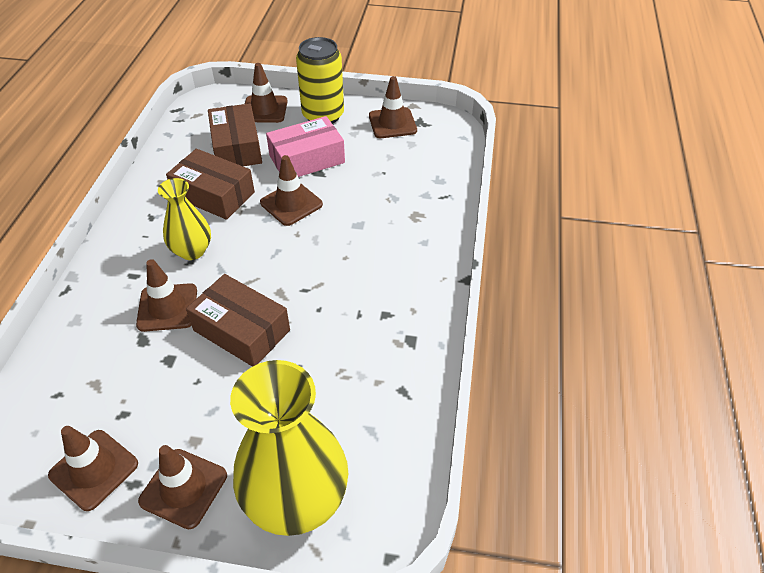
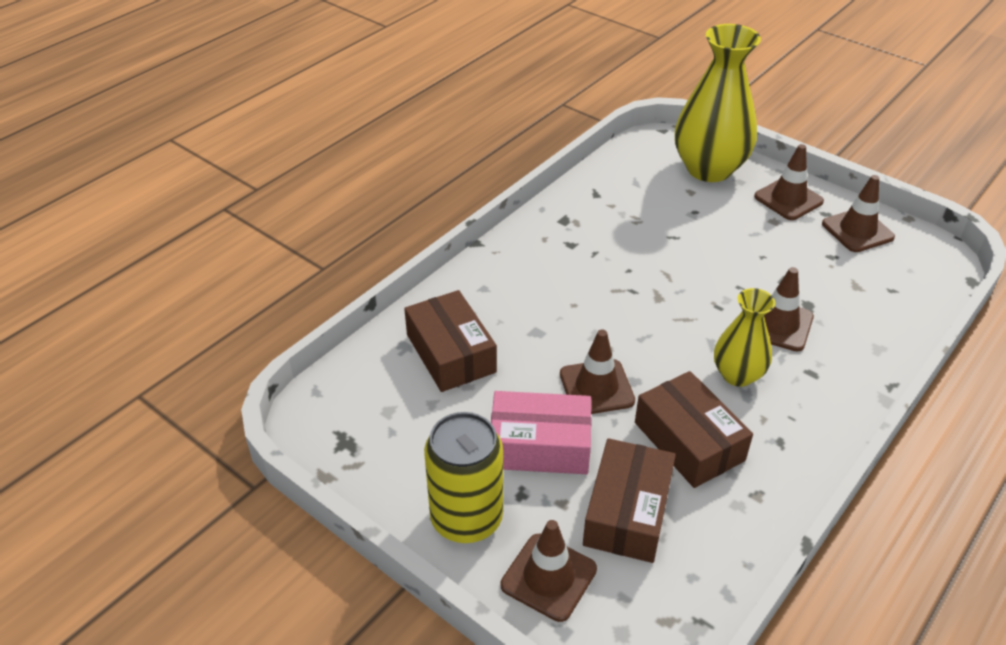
camera: 150 degrees left, 5 degrees down
brown box [186,274,290,367] -> brown box moved to [404,290,497,392]
brown traffic cone [369,76,417,138] -> none

